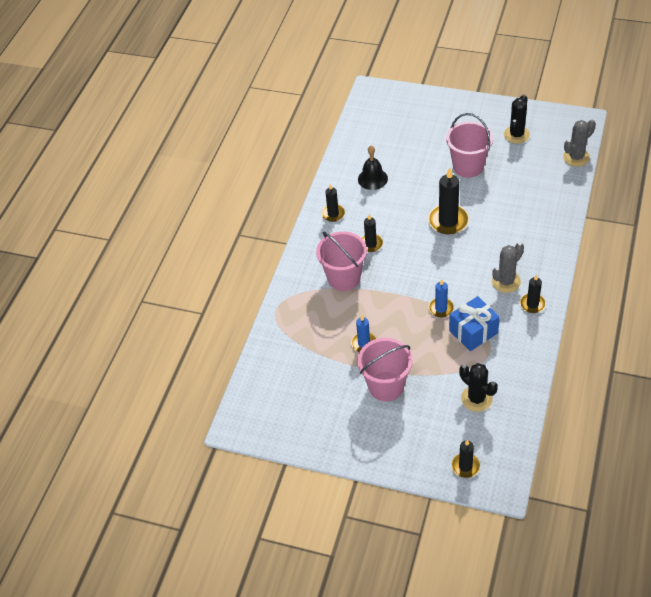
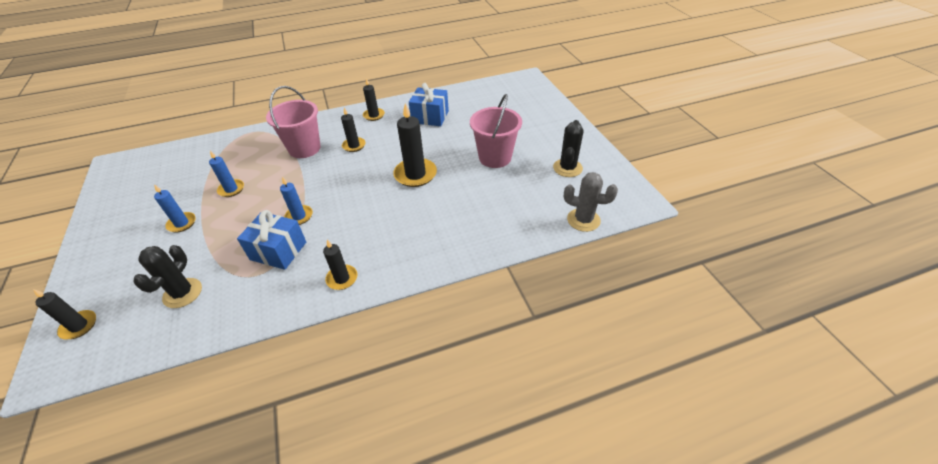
camera: 50 degrees right, 5 degrees down
pink bucket [357,338,413,401] -> blue candle [154,184,196,232]
black bell [358,145,388,190] -> blue gift [409,83,449,126]
grey cactus [492,242,524,293] -> none
black cactus [504,94,530,144] -> black cactus turned 60 degrees counterclockwise [553,120,583,177]

